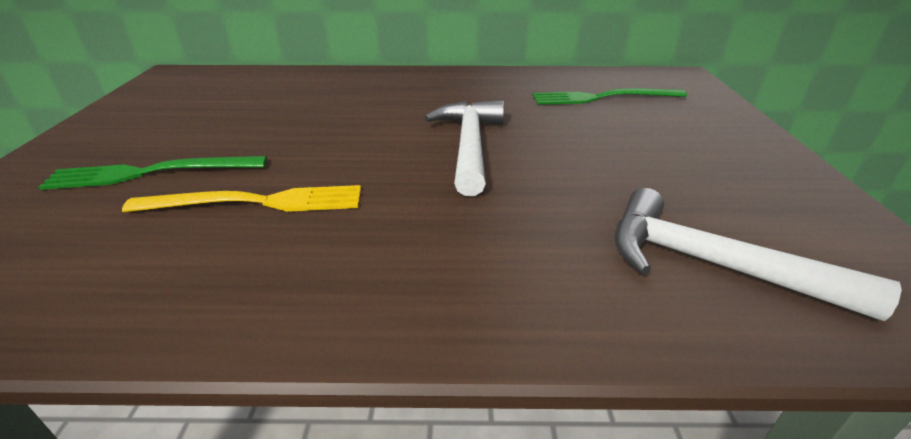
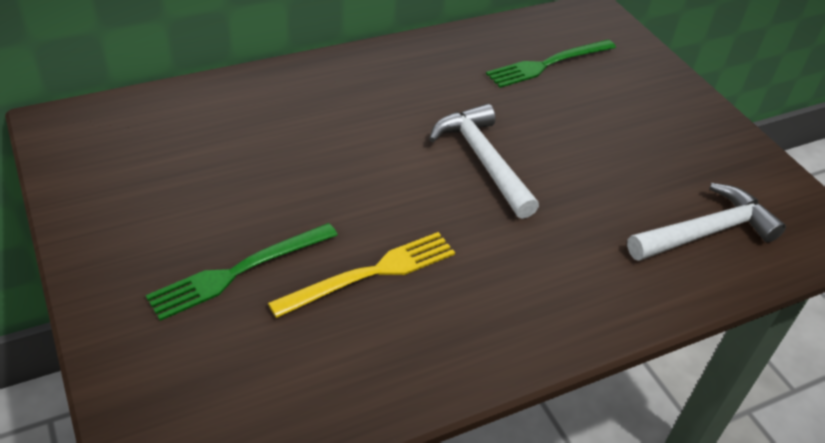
camera: 30 degrees left, 10 degrees up
white hammer [614,188,902,321] -> white hammer turned 150 degrees clockwise [627,183,786,261]

